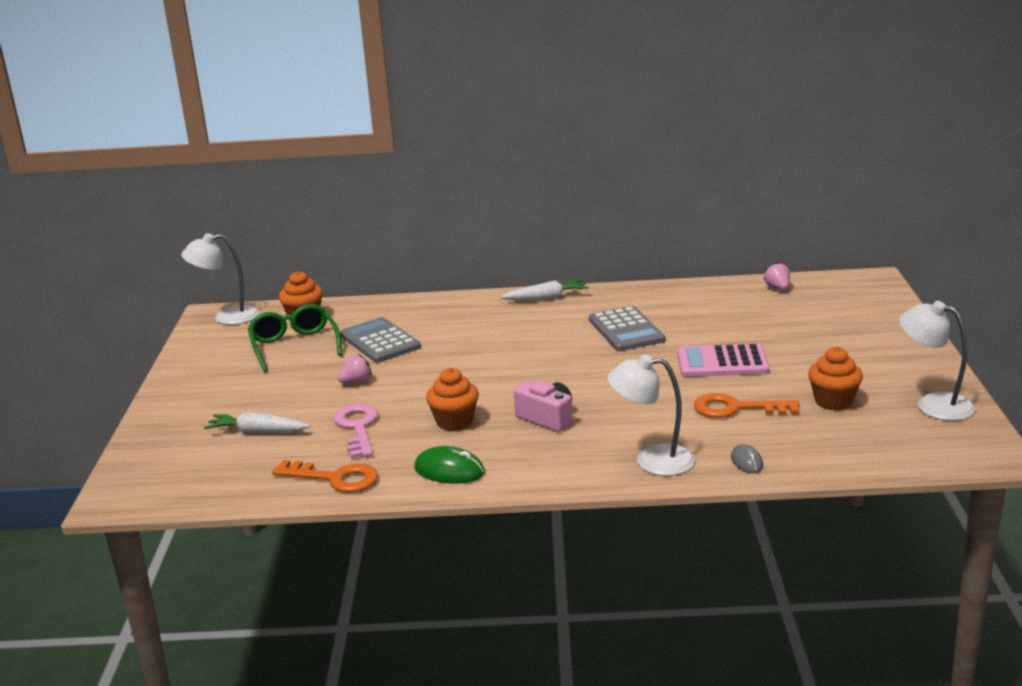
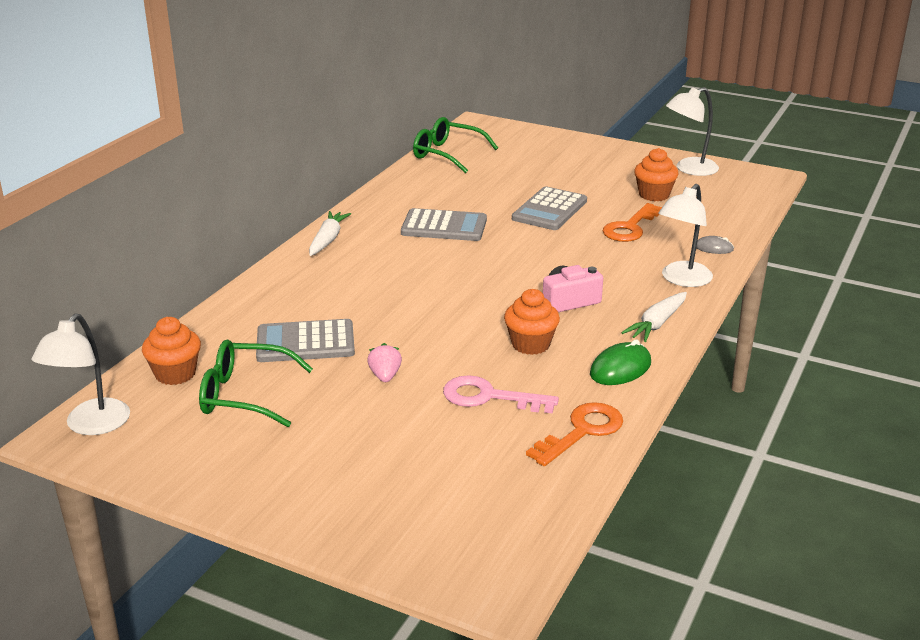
camera: 65 degrees left, 5 degrees up
white carrot [204,412,310,433] -> white carrot moved to [621,292,687,342]
pink calculator [677,343,770,377] -> grey calculator [512,186,587,230]
pink strawberry [764,262,790,290] -> green glasses [413,117,498,173]

